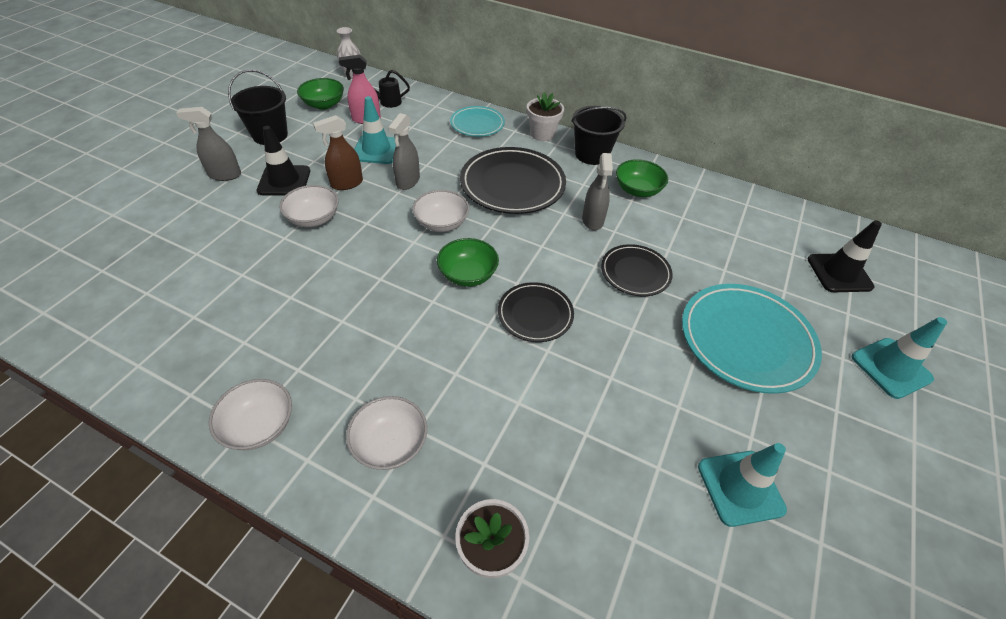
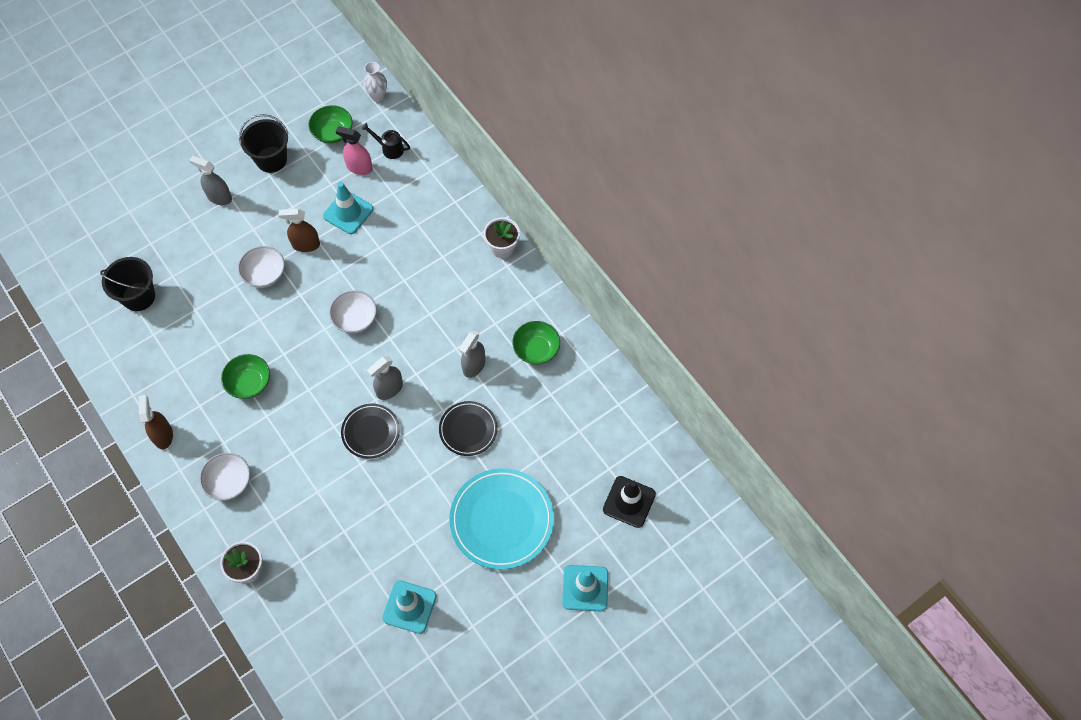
camera: 30 degrees right, 15 degrees up
white bowl [209,379,292,450] -> brown spray bottle [139,395,173,449]
black traffic cone [256,126,310,196] -> none
grey spray bottle [388,113,420,190] -> grey spray bottle moved to [367,356,403,400]
green bowl [437,238,499,287] -> green bowl moved to [221,354,270,399]
turquoise plate [450,106,505,137] -> none
black plate [460,147,566,214] -> none
black bucket [571,106,627,165] -> black bucket moved to [100,257,155,311]

